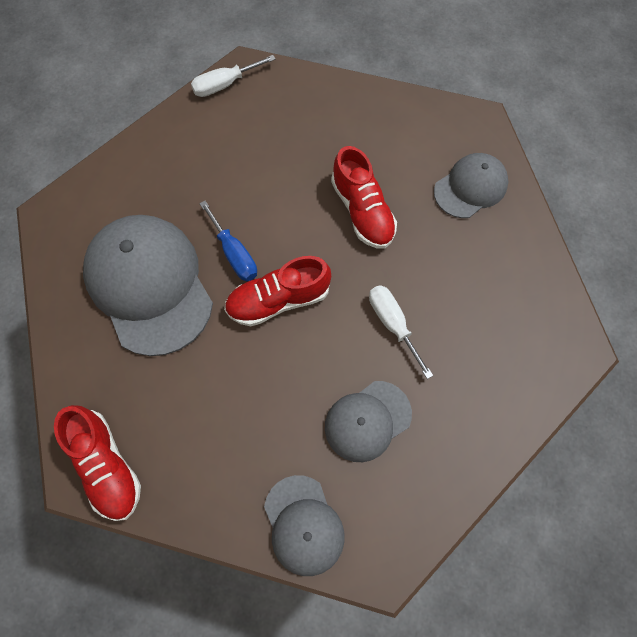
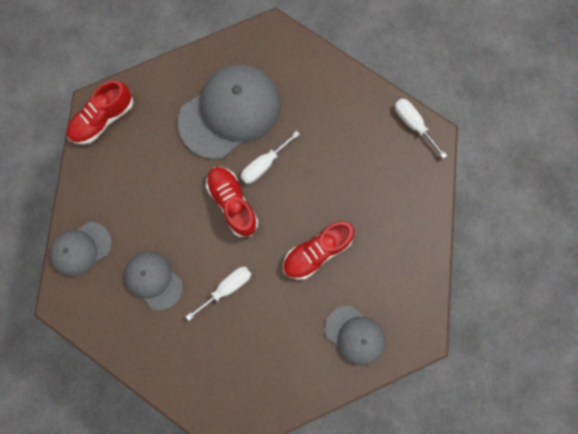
camera: 80 degrees right, 10 degrees up
blue screwdriver [199,201,257,281] -> white screwdriver [241,131,300,184]

